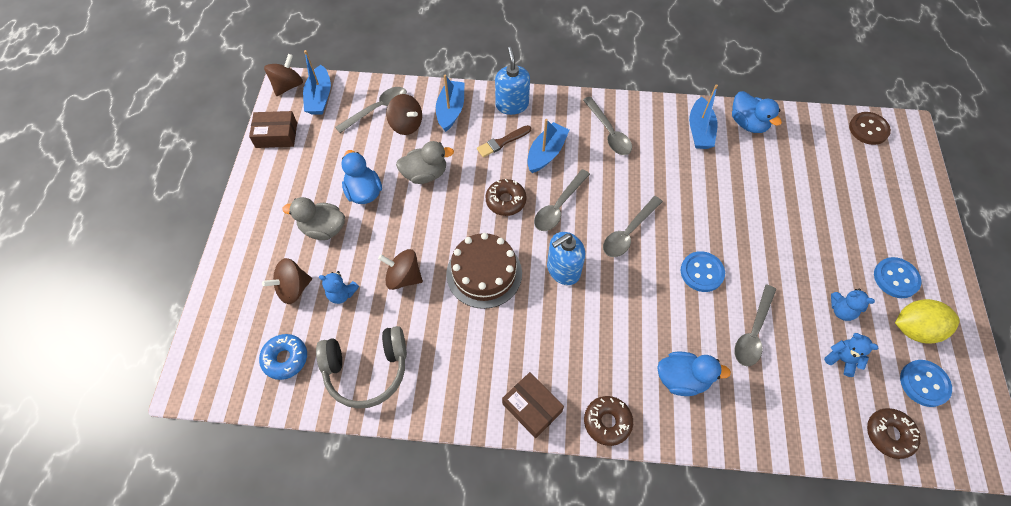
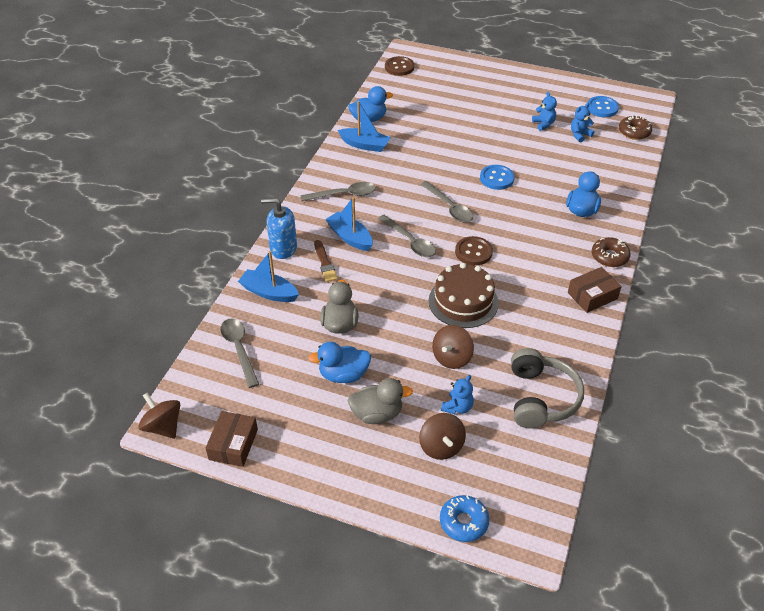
camera: 75 degrees left, 15 degrees down
blue donut [259,334,307,380] -> blue donut moved to [440,495,489,542]
grey duck [282,197,345,240] -> grey duck turned 120 degrees counterclockwise [348,378,413,424]
blue boat [303,50,331,115] -> none
brown spinning top [386,94,422,135] -> none
brown donut [485,179,527,216] -> none
blue soap dispenser [547,232,585,285] -> brown button [455,236,493,266]
grey spoon [734,285,777,366] -> none
blue teddy bear [831,289,875,321] -> blue teddy bear turned 60 degrees counterclockwise [532,92,557,131]
blue button [874,257,921,298] -> none
yellow lemon [895,299,960,344] -> none

